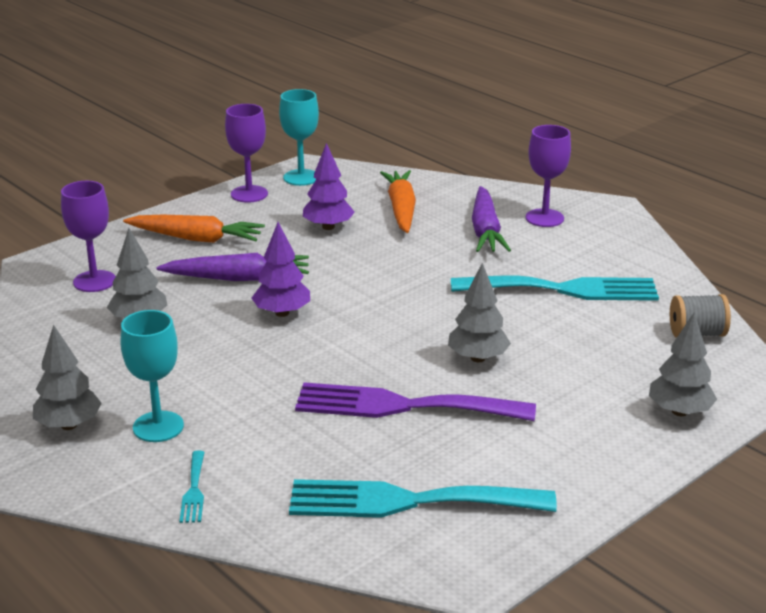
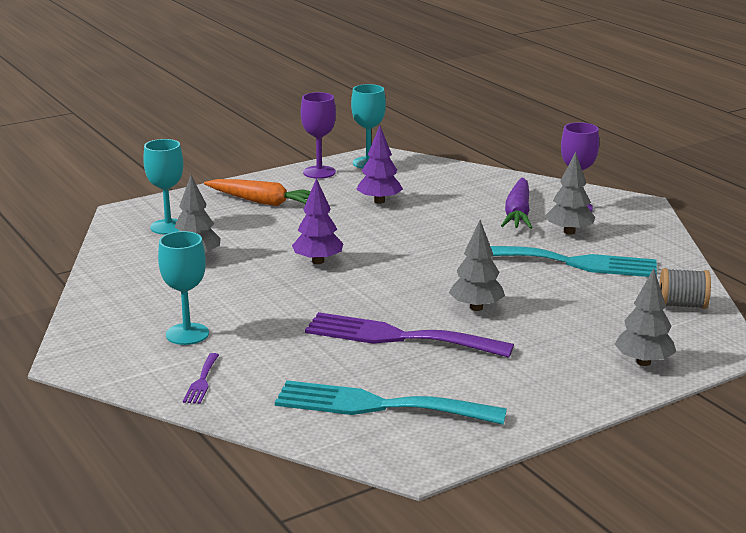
camera: 10 degrees right, 5 degrees down
grey tree [33,325,102,430] -> grey tree moved to [546,152,595,235]
purple goblet [61,181,116,292] -> turquoise goblet [143,139,183,235]
purple carrot [156,253,309,281] -> none
turquoise fork [180,450,205,523] -> purple fork [183,353,219,404]
orange carrot [380,170,416,233] -> none

